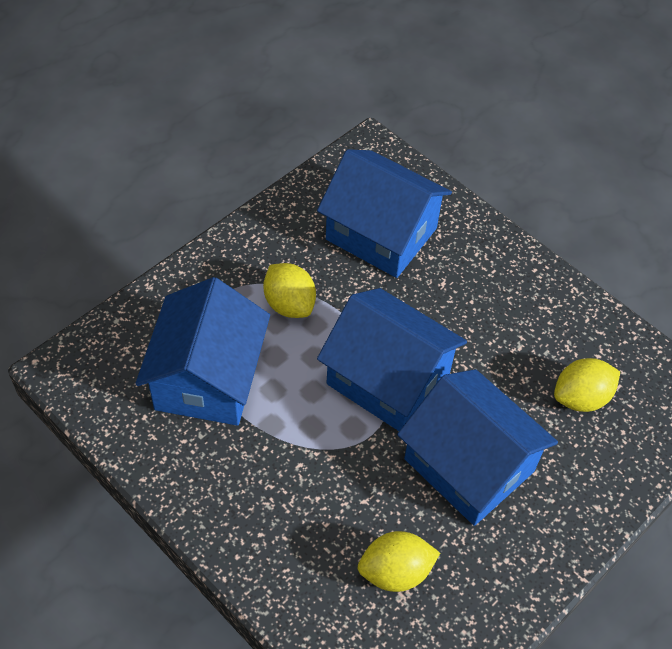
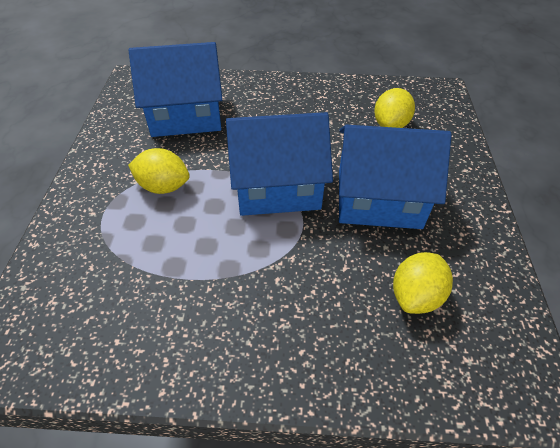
camera: 40 degrees left, 5 degrees down
blue house [135,277,270,426] -> none

